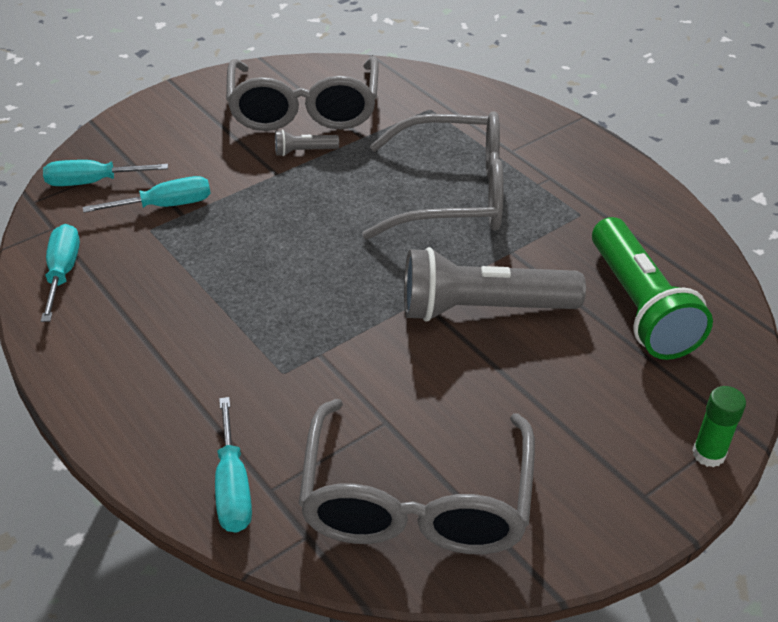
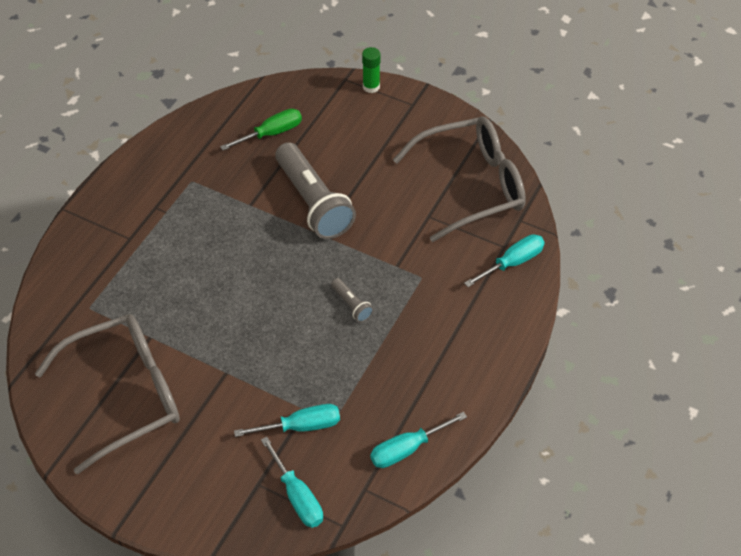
camera: 115 degrees left, 10 degrees up
turquoise screwdriver [83,176,211,213] -> turquoise screwdriver turned 120 degrees clockwise [234,404,340,437]
grey flashlight [275,130,339,156] -> grey flashlight moved to [331,278,374,322]
grey glasses [362,111,504,240] -> none
green flashlight [592,217,713,360] -> green screwdriver [220,109,302,150]

